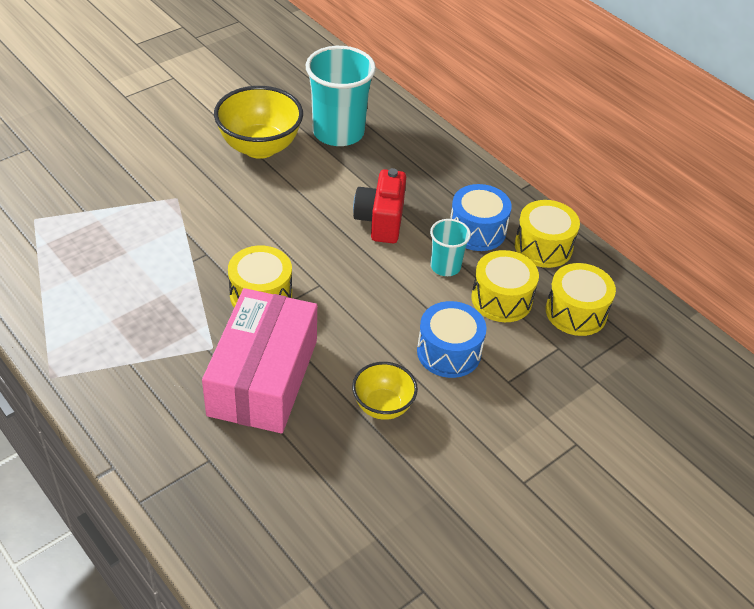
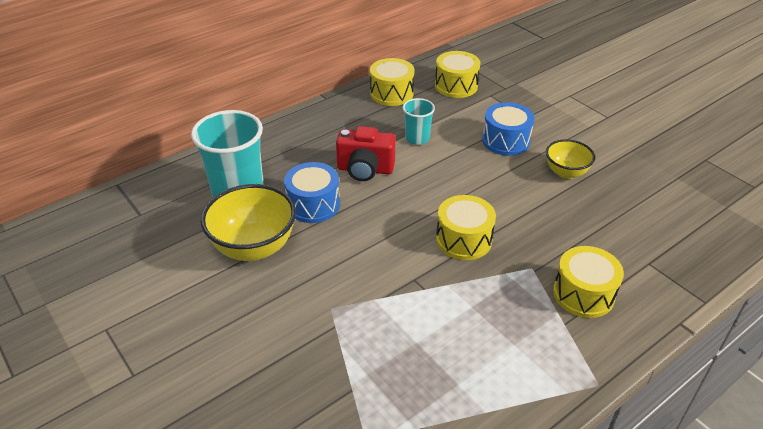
camera: 85 degrees left, 5 degrees down
pink box [202,288,317,433] -> none
blue drum [450,184,512,251] -> blue drum moved to [284,162,340,223]
yellow drum [471,250,539,322] -> yellow drum moved to [553,246,624,318]

